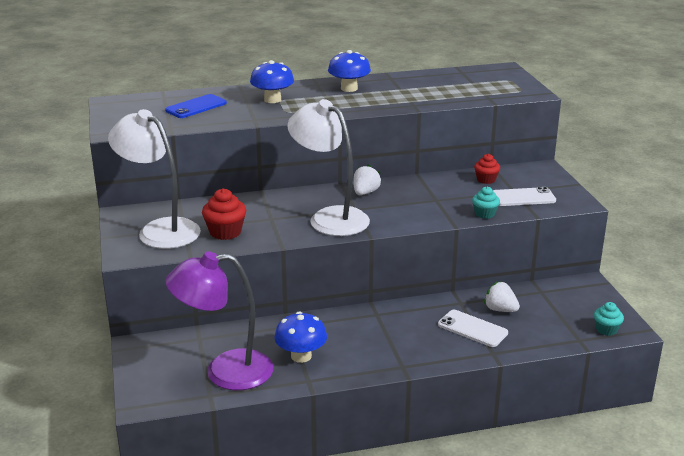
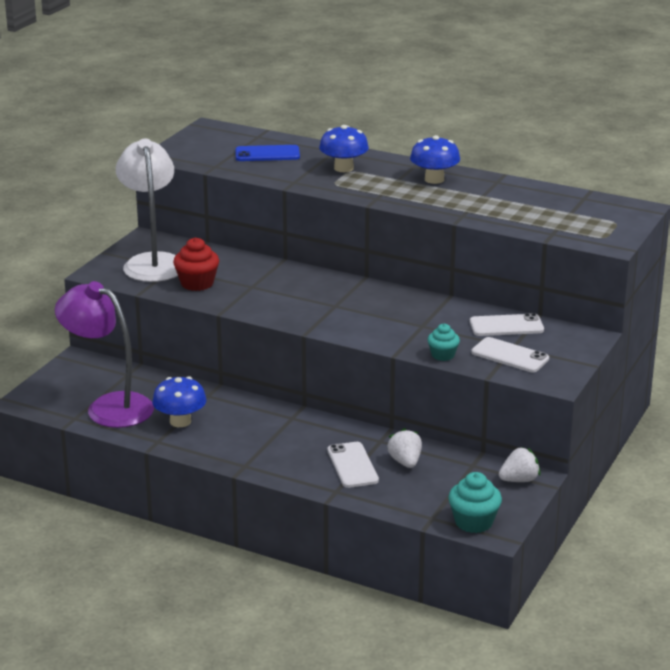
camera: 40 degrees right, 0 degrees up
white lamp [287,99,370,236] -> none
white strawberry [353,164,381,195] -> white strawberry moved to [499,447,540,482]
red cupcake [474,154,500,184] -> white phone [470,313,544,336]
turquoise cupcake [594,302,624,336] -> turquoise cupcake [448,472,502,533], size x1.53

